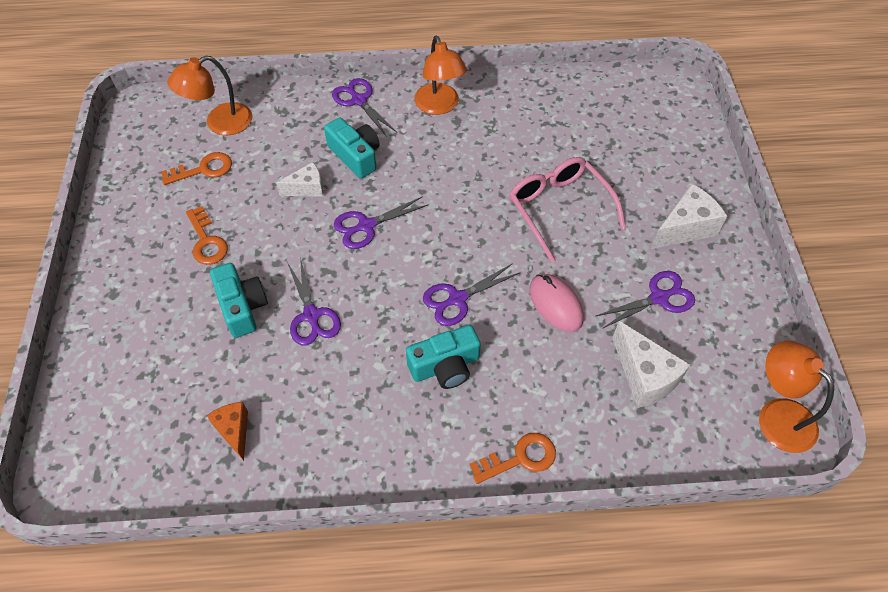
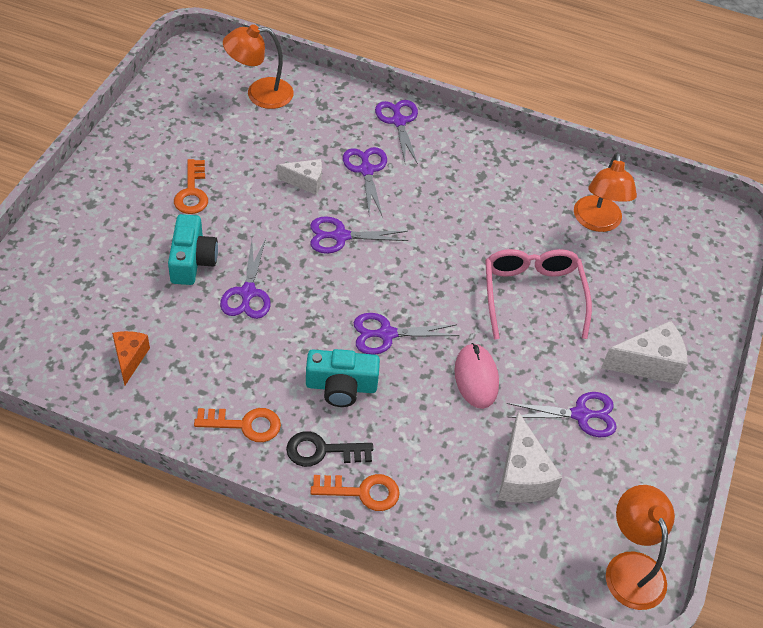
camera: 20 degrees right, 5 degrees down
orange key [161,152,232,185] -> orange key moved to [194,408,281,442]
turquoise camera [324,117,380,179] -> purple scissors [343,147,387,215]
orange lamp [414,36,467,115] -> orange lamp moved to [574,152,637,232]
none -> black key [286,431,373,467]

